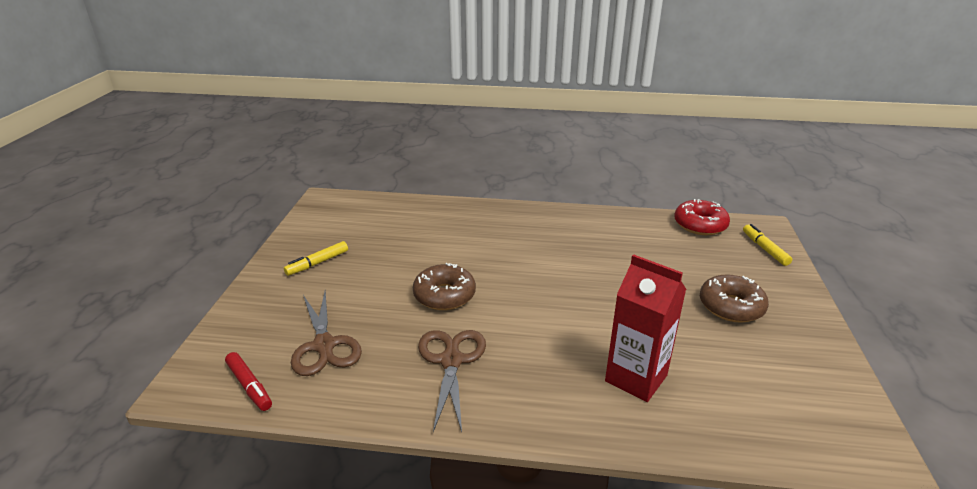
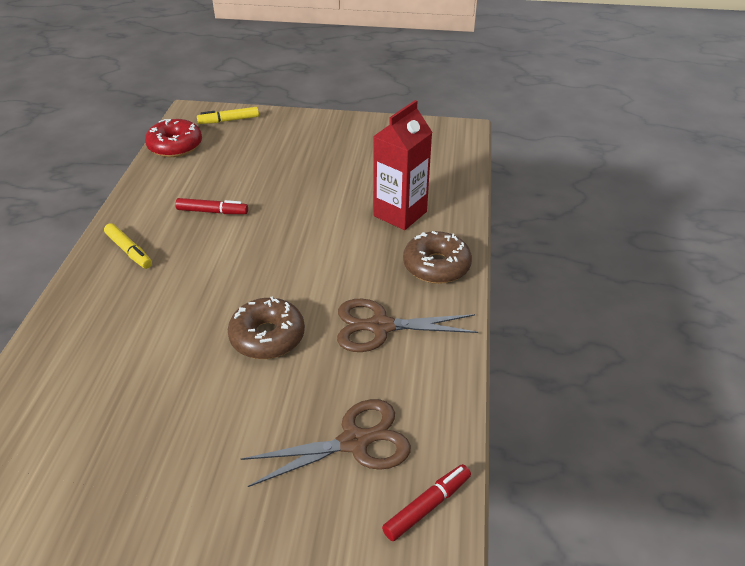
camera: 90 degrees left, 10 degrees up
yellow marker [284,241,348,276] -> yellow marker moved to [104,223,152,269]
brown donut [700,274,769,323] -> brown donut moved to [403,231,472,284]
none -> red marker [175,198,248,214]

